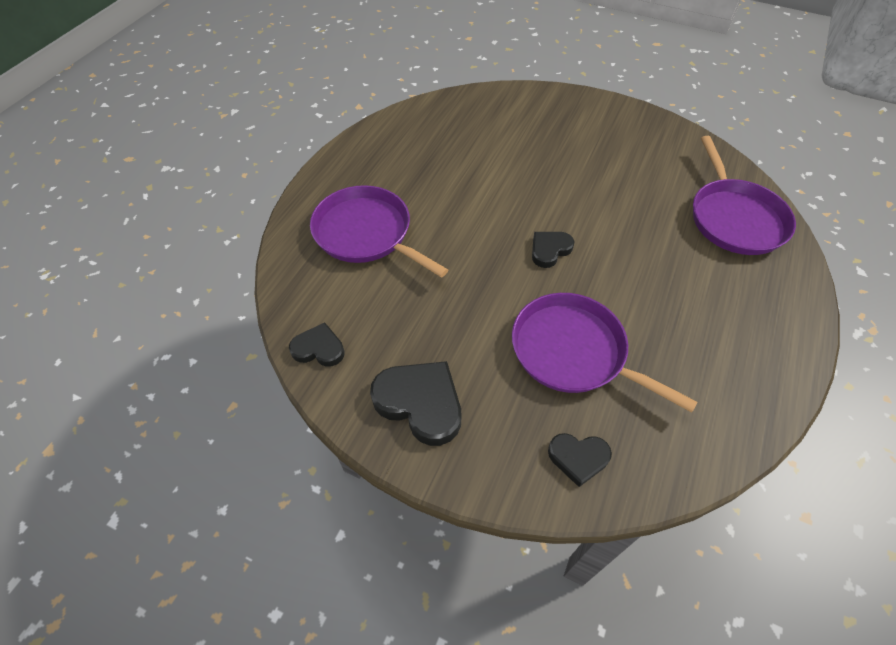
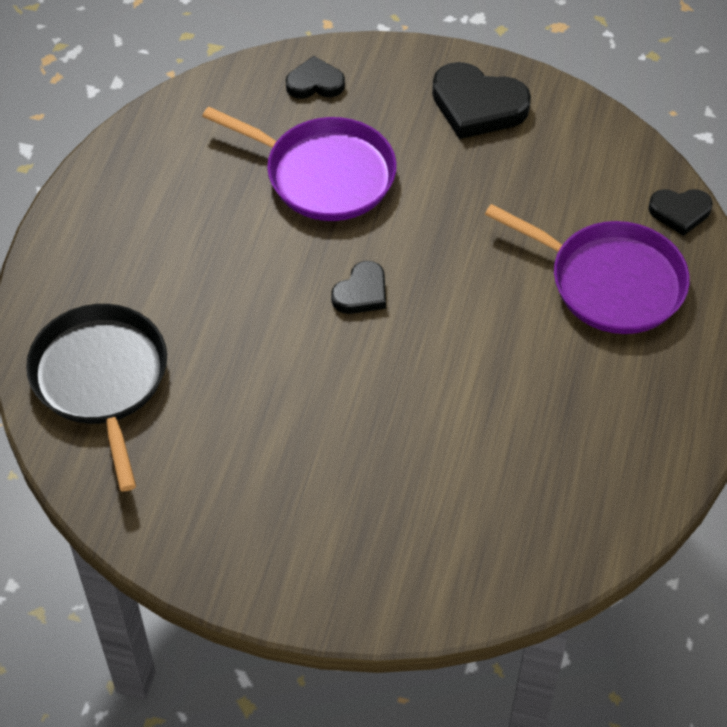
camera: 170 degrees right, 0 degrees up
black heart [289,322,345,367] -> black heart moved to [649,189,713,236]
purple pan [693,136,796,255] -> black pan [26,304,167,491]

